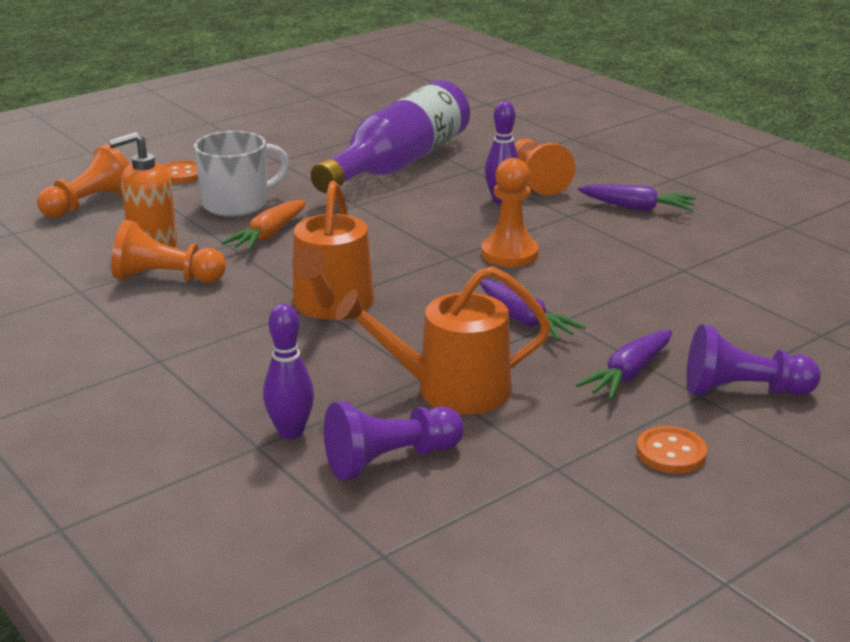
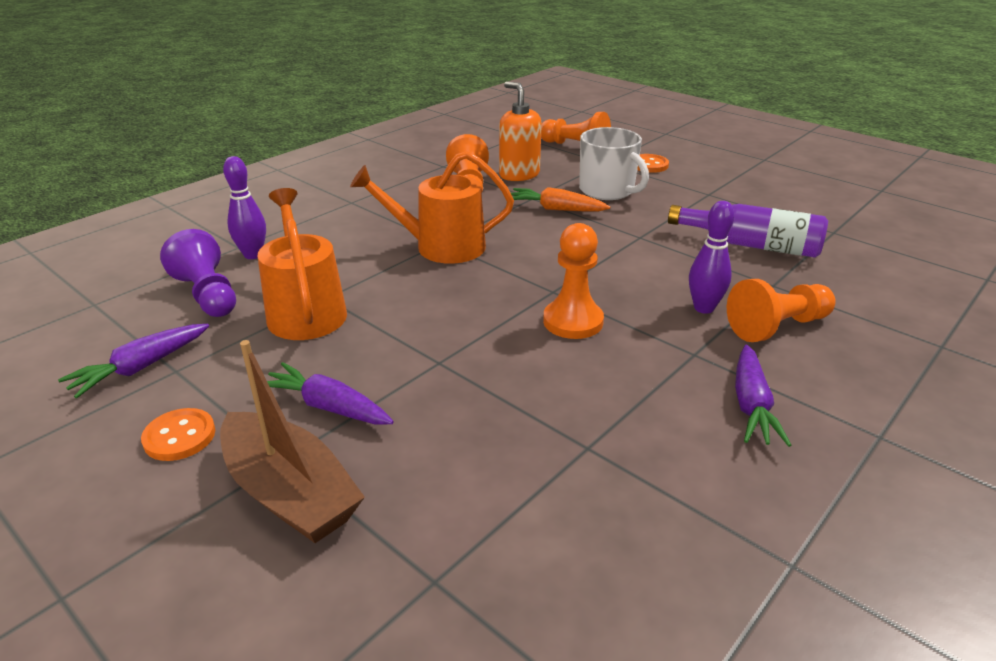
camera: 80 degrees right, 5 degrees up
purple bottle [311,80,470,193] -> purple bottle [668,204,828,258], size x0.65
purple carrot [480,279,586,340] -> purple carrot moved to [58,324,209,398]
purple pawn [687,324,821,396] -> brown boat [220,340,365,543]

